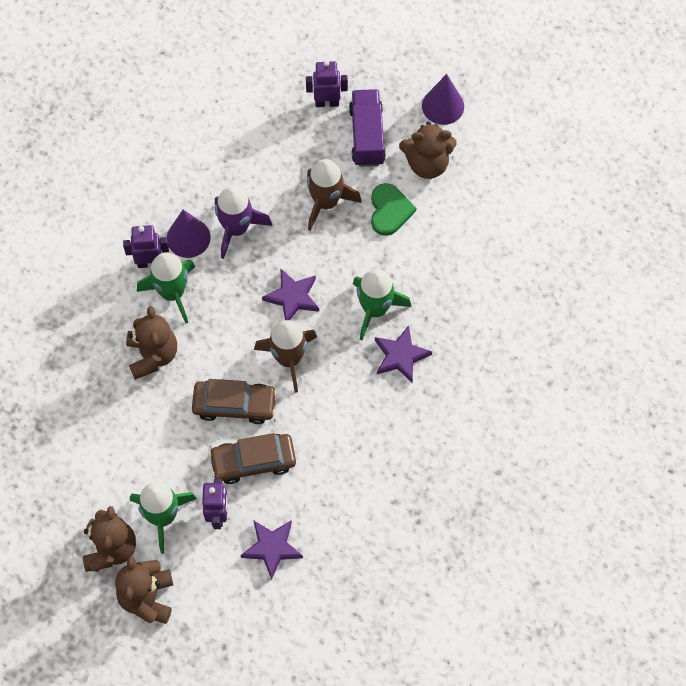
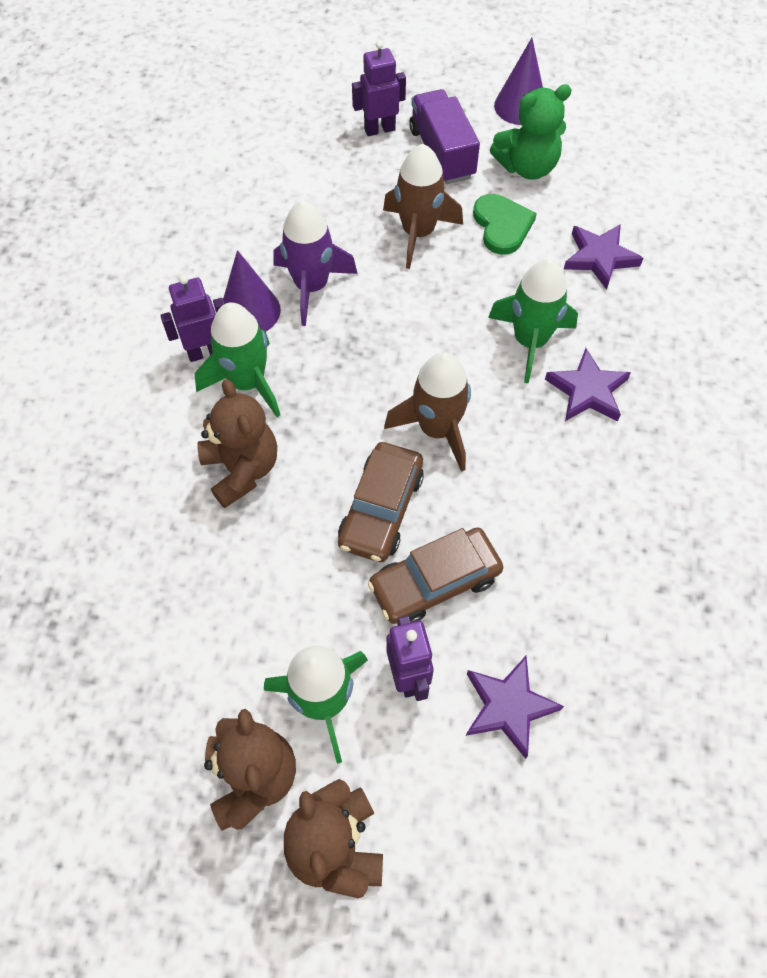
camera: 15 degrees left, 5 degrees down
brown car [192,379,277,424] -> brown car turned 120 degrees clockwise [338,442,424,562]
purple star [262,269,319,320] -> purple star moved to [564,224,643,290]
brown teddy bear [399,121,457,179] -> green teddy bear [490,84,572,180]

